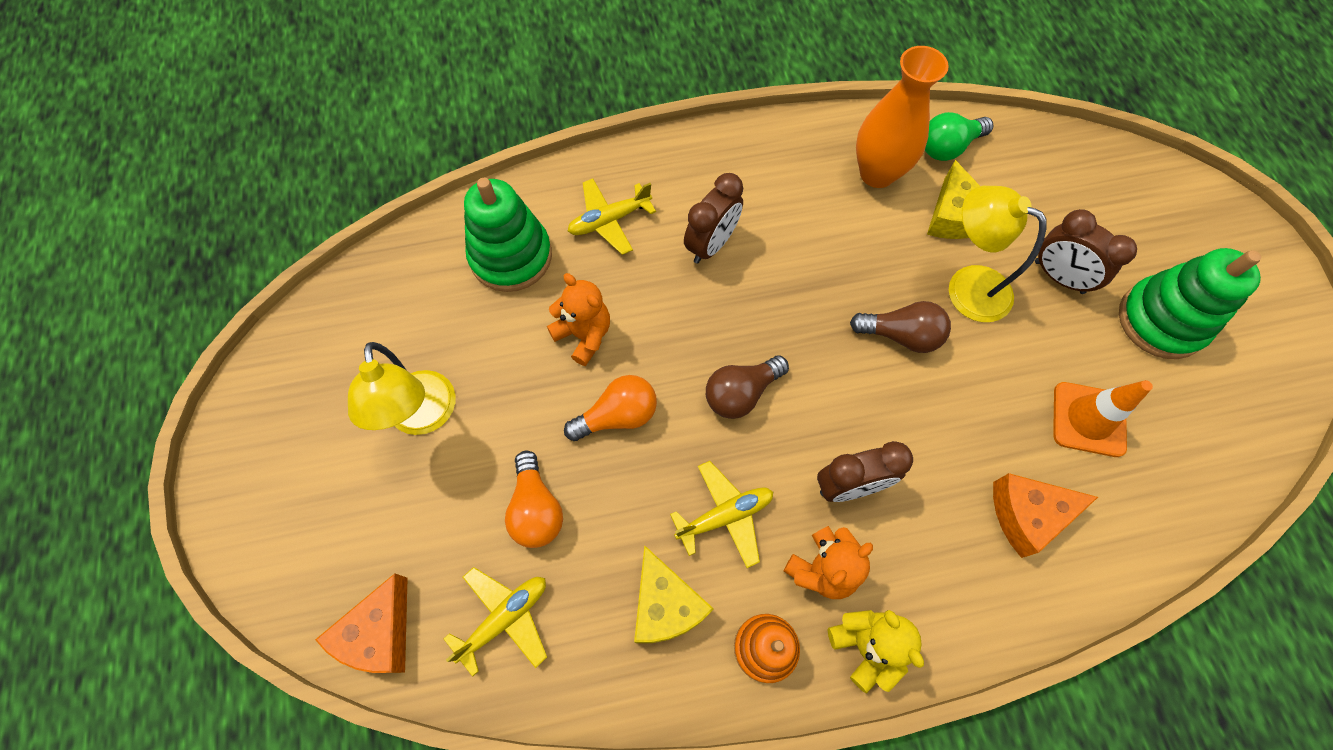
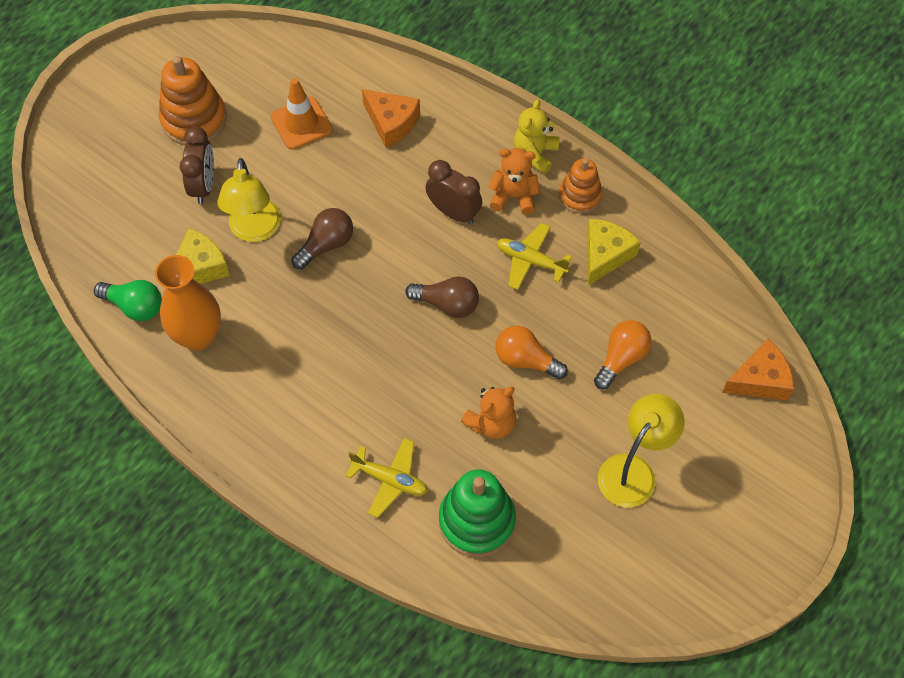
camera: 130 degrees left, 5 degrees down
yellow plane [444,567,547,677] -> none
orange teddy bear [547,273,610,366] -> orange teddy bear turned 135 degrees counterclockwise [461,387,516,439]
brown clock [684,173,743,264] -> none
brown light bulb [850,301,951,353] -> brown light bulb turned 75 degrees clockwise [291,208,353,269]
green stacking toy [1119,248,1261,359] -> orange stacking toy [159,56,227,145]

